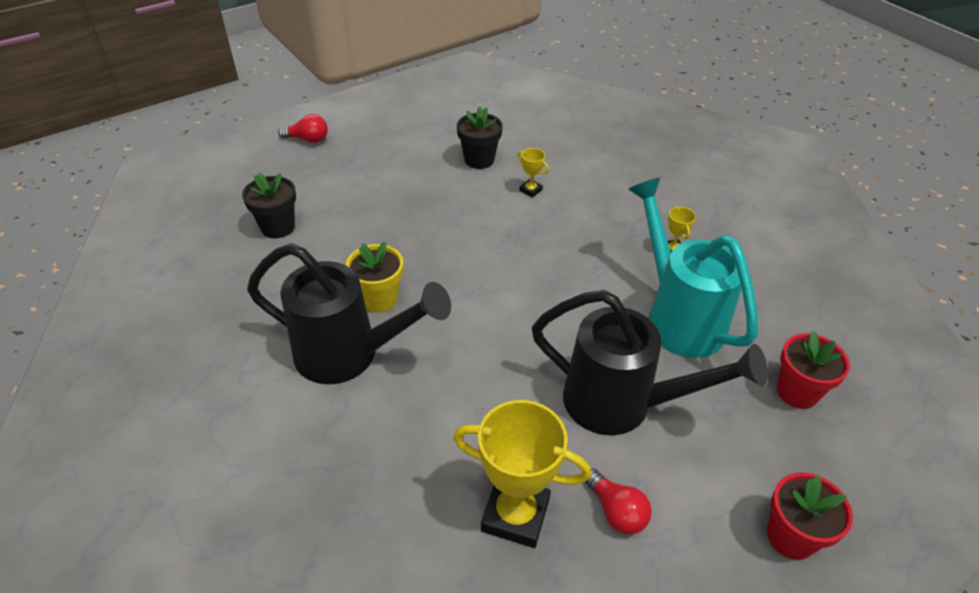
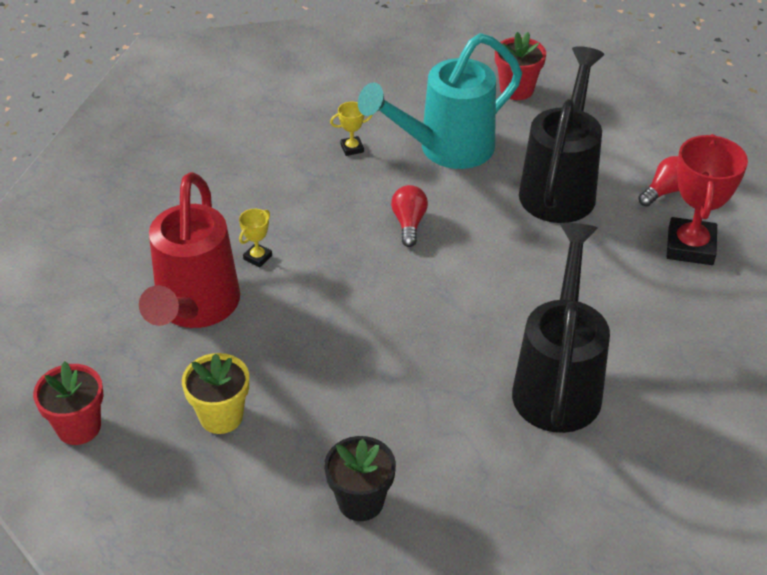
camera: 95 degrees left, 0 degrees up
red light bulb [278,114,328,143] -> red light bulb moved to [391,185,428,247]
yellow flower pot [346,242,403,313] -> yellow flower pot moved to [182,353,249,434]
yellow trophy [453,400,591,548] -> red trophy [667,134,748,265]
black flower pot [457,107,503,169] -> red watering can [139,172,240,328]
red flower pot [767,472,853,560] -> red flower pot moved to [33,361,103,445]

